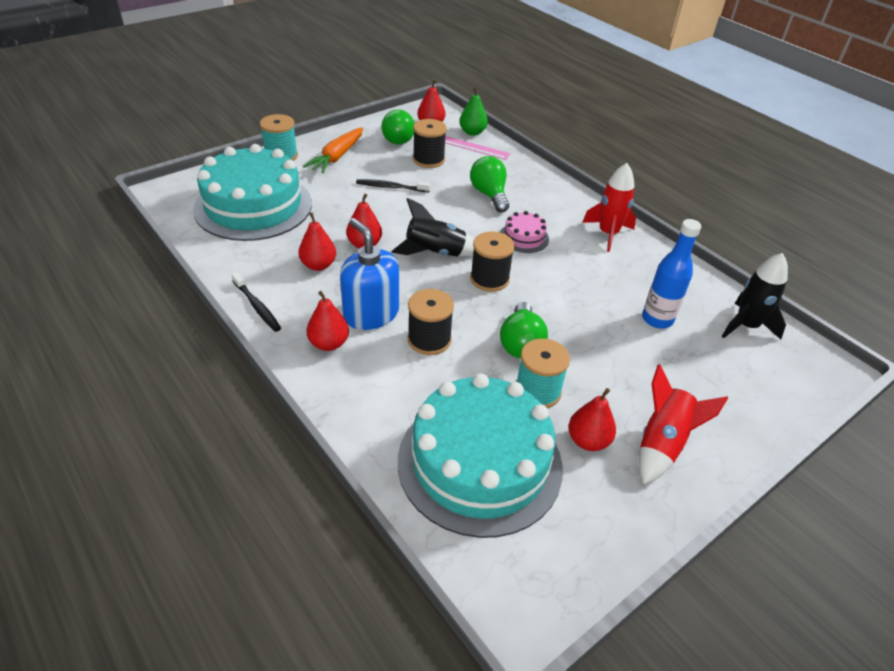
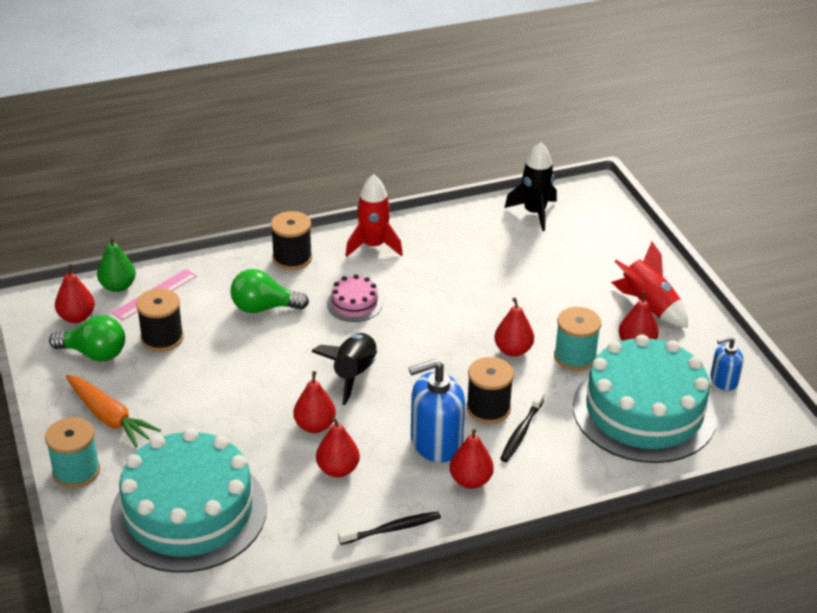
camera: 70 degrees left, 5 degrees down
black toothbrush [356,179,430,192] -> black toothbrush moved to [500,391,544,462]
black spool [470,231,515,292] -> black spool moved to [271,211,312,270]
green light bulb [500,302,548,358] -> red pear [494,298,534,357]
blue bottle [642,219,701,328] -> none
none -> blue soap dispenser [711,336,743,391]

